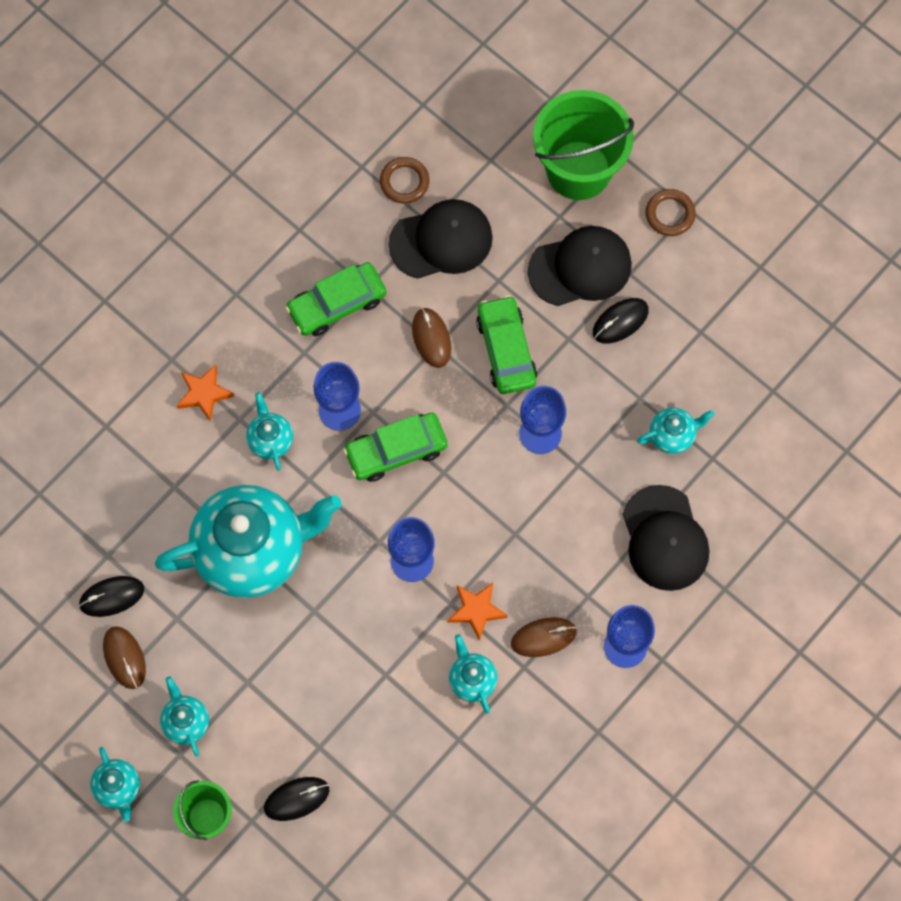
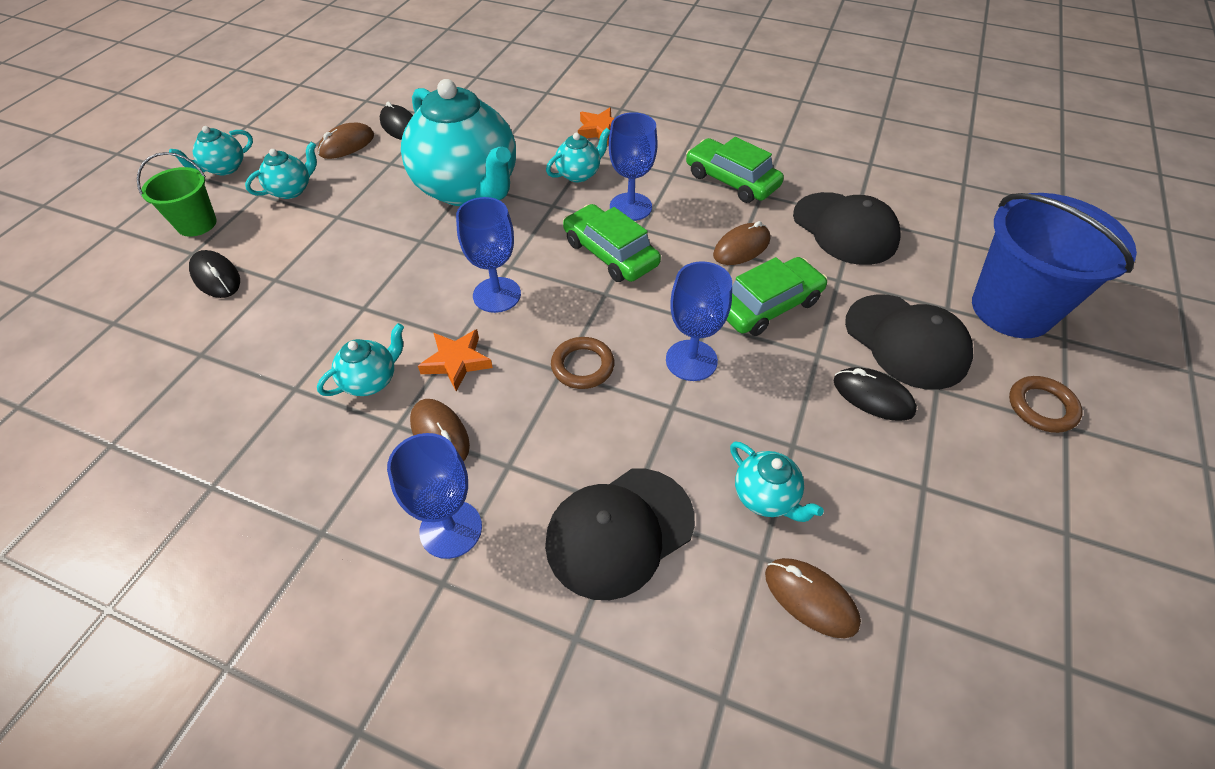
camera: 70 degrees right, 20 degrees down
brown ring [380,157,430,204] -> brown ring moved to [551,337,615,389]
green bucket [533,90,634,200] -> blue bucket [972,193,1137,338]
none -> brown mouse [765,558,861,638]

